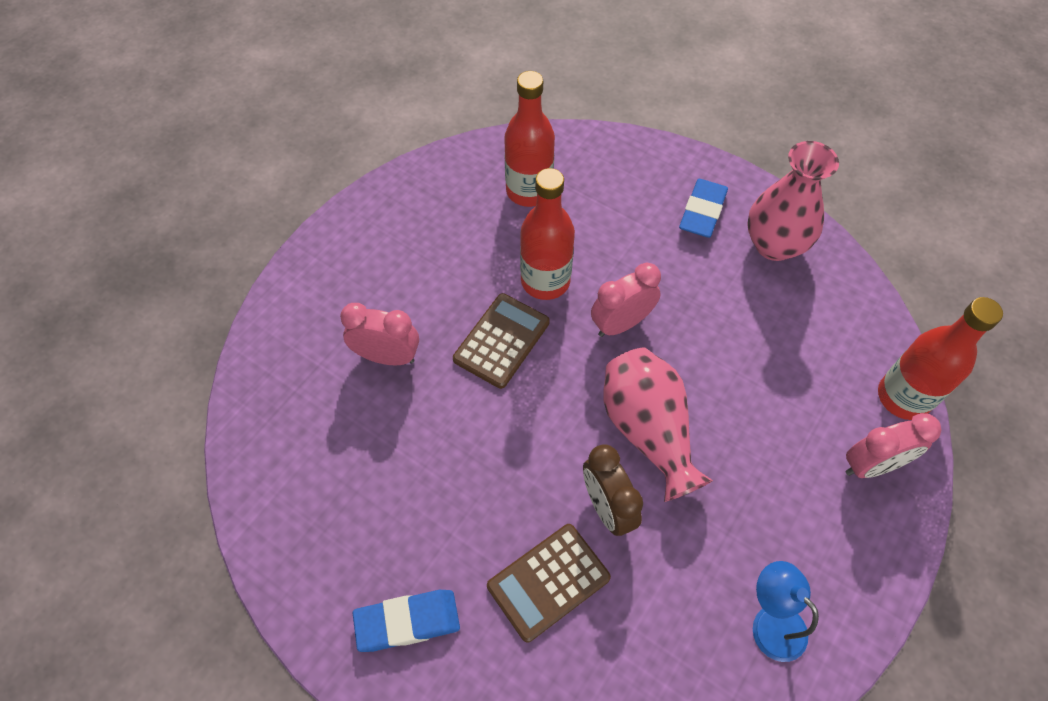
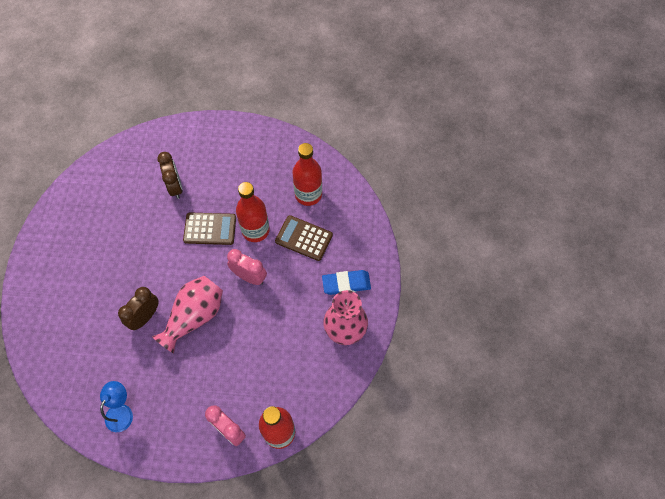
camera: 60 degrees right, 5 degrees up
pink clock [340,303,419,365] -> brown clock [157,152,183,199]
blue eraser [353,590,460,652] -> none
brown calculator [487,524,611,643] -> brown calculator moved to [275,215,333,261]

